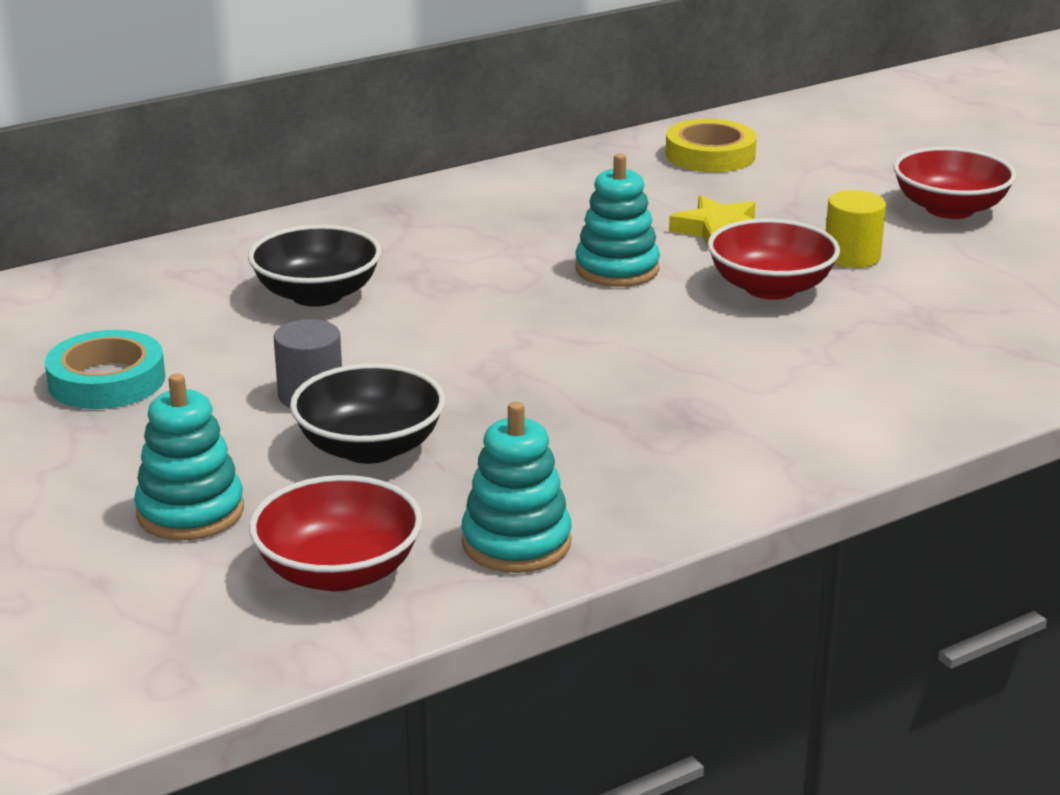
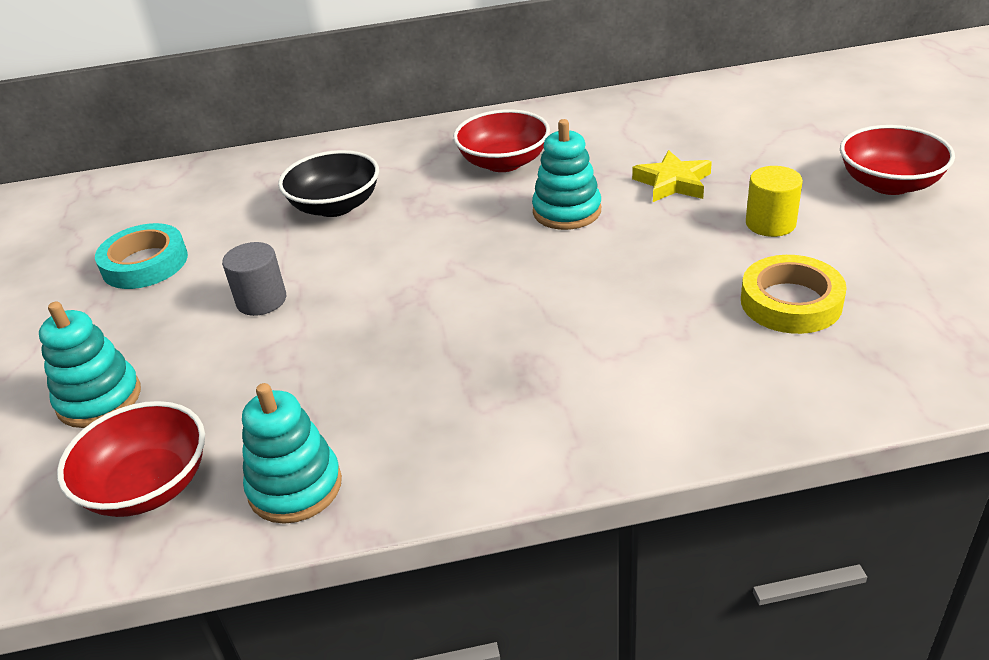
camera: 25 degrees right, 10 degrees up
black bowl [290,363,445,464] -> none
yellow tape [666,119,757,172] -> yellow tape moved to [741,255,847,334]
red bowl [707,219,840,300] -> red bowl moved to [453,109,550,172]

